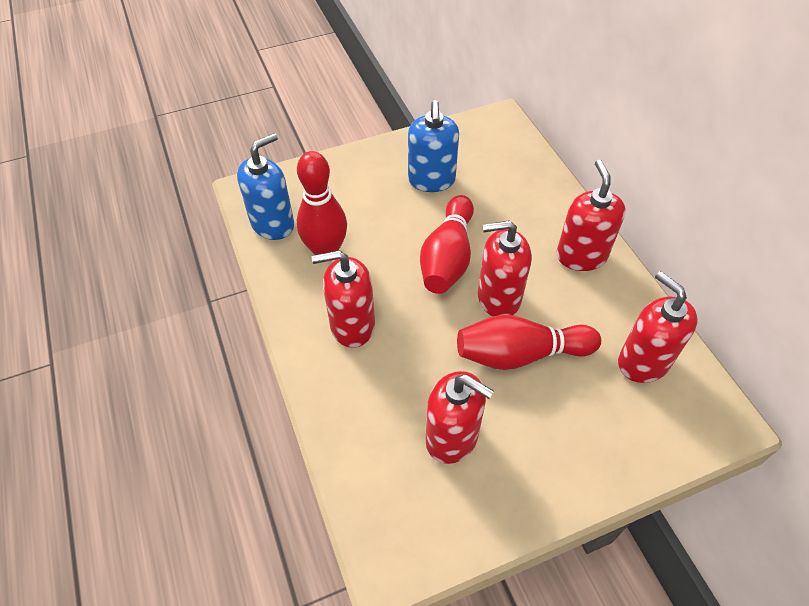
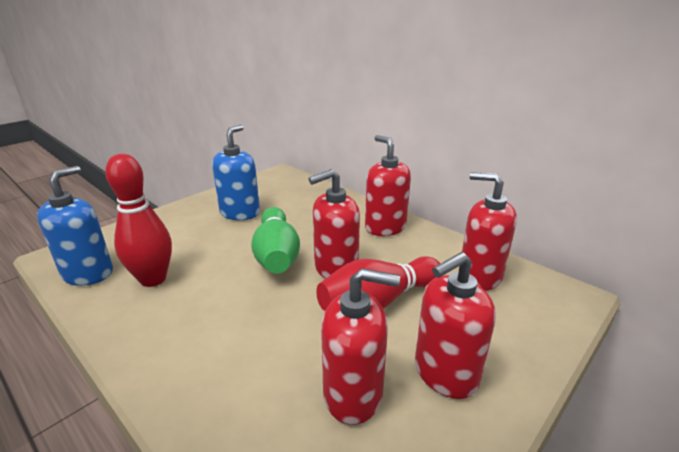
camera: 25 degrees left, 25 degrees down
red soap dispenser [312,250,375,348] -> red soap dispenser moved to [415,252,496,399]
blue soap dispenser [408,100,459,192] -> blue soap dispenser turned 135 degrees counterclockwise [212,125,260,220]
red bowling pin [420,195,474,294] -> green bowling pin [251,207,300,274]

